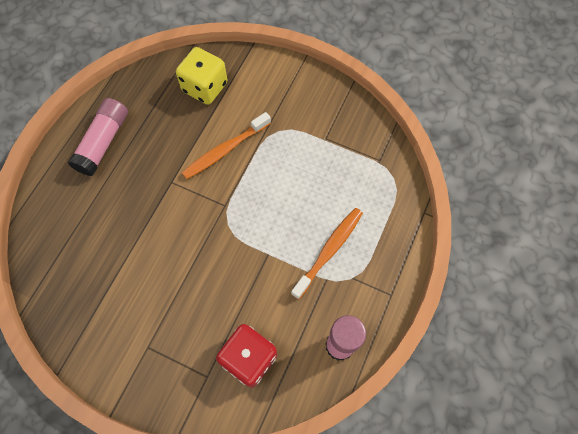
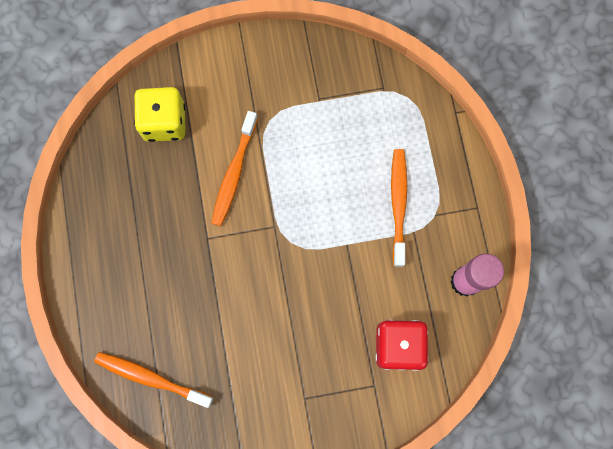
camera: 35 degrees left, 10 degrees up
pink glue stick [68,98,128,176] -> none
none -> orange toothbrush [94,352,213,408]

